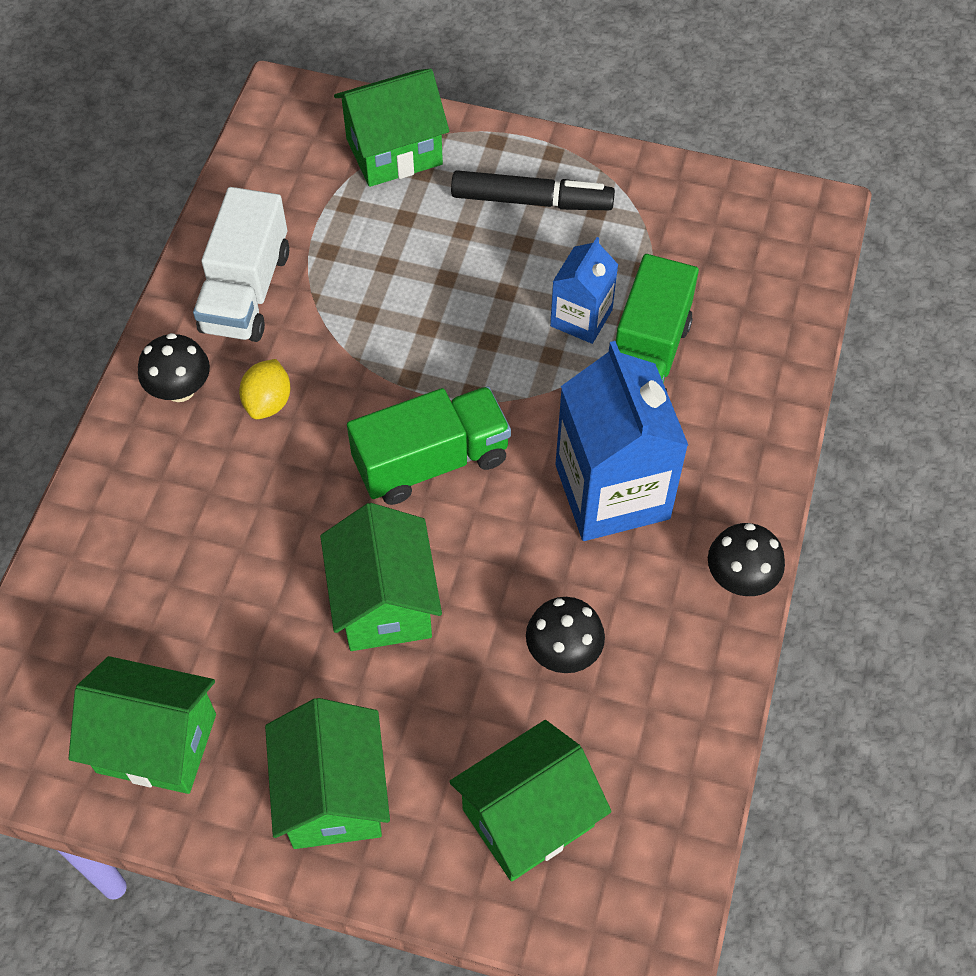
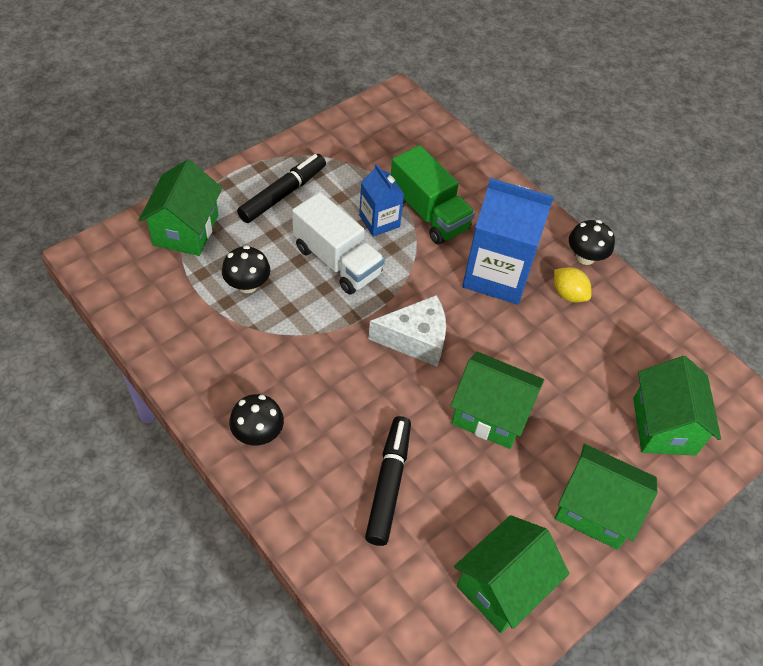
camera: 60 degrees left, 5 degrees down
white truck [193,187,289,342] -> white truck moved to [292,192,385,294]
yellow lemon [239,359,290,419] -> yellow lemon moved to [554,267,591,302]
green truck [347,387,511,505] -> white cheese [368,295,446,366]
black mushroom [526,597,605,673] -> black mushroom moved to [222,245,270,293]
none -> black marker [365,416,411,546]

